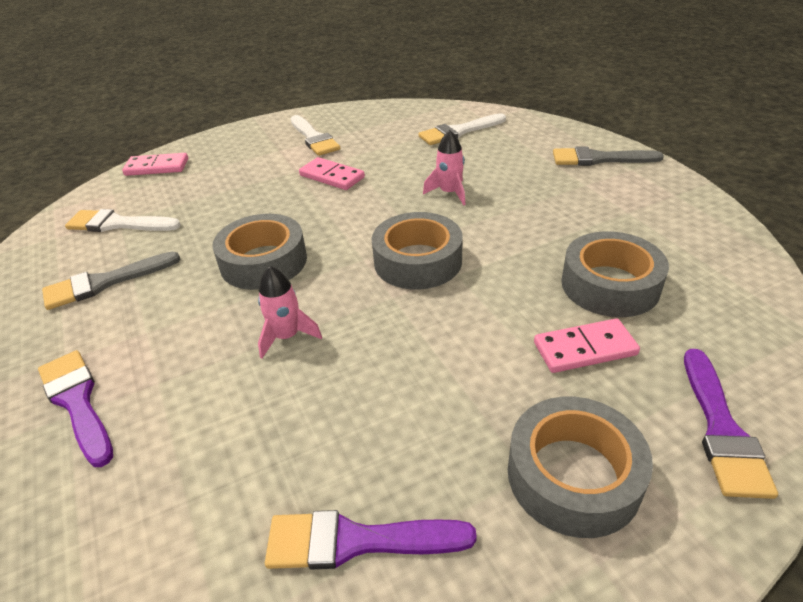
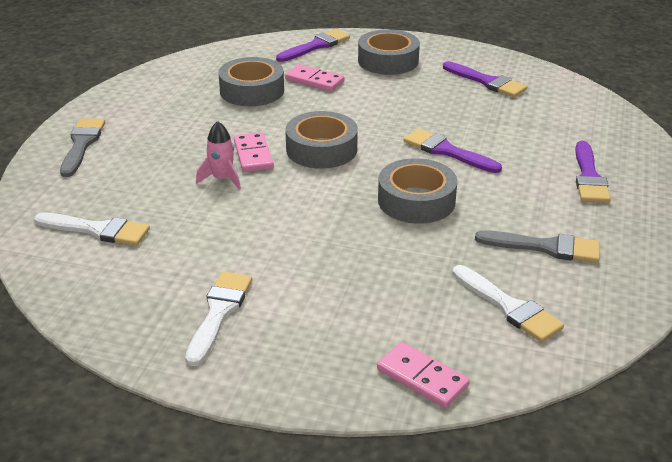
camera: 140 degrees left, 5 degrees down
pink rocket [258,266,322,359] -> purple brush [403,128,502,173]
pink domino [299,157,365,190] -> pink domino moved to [234,132,274,172]
grey brush [553,146,664,166] -> grey brush turned 135 degrees counterclockwise [60,118,105,177]

